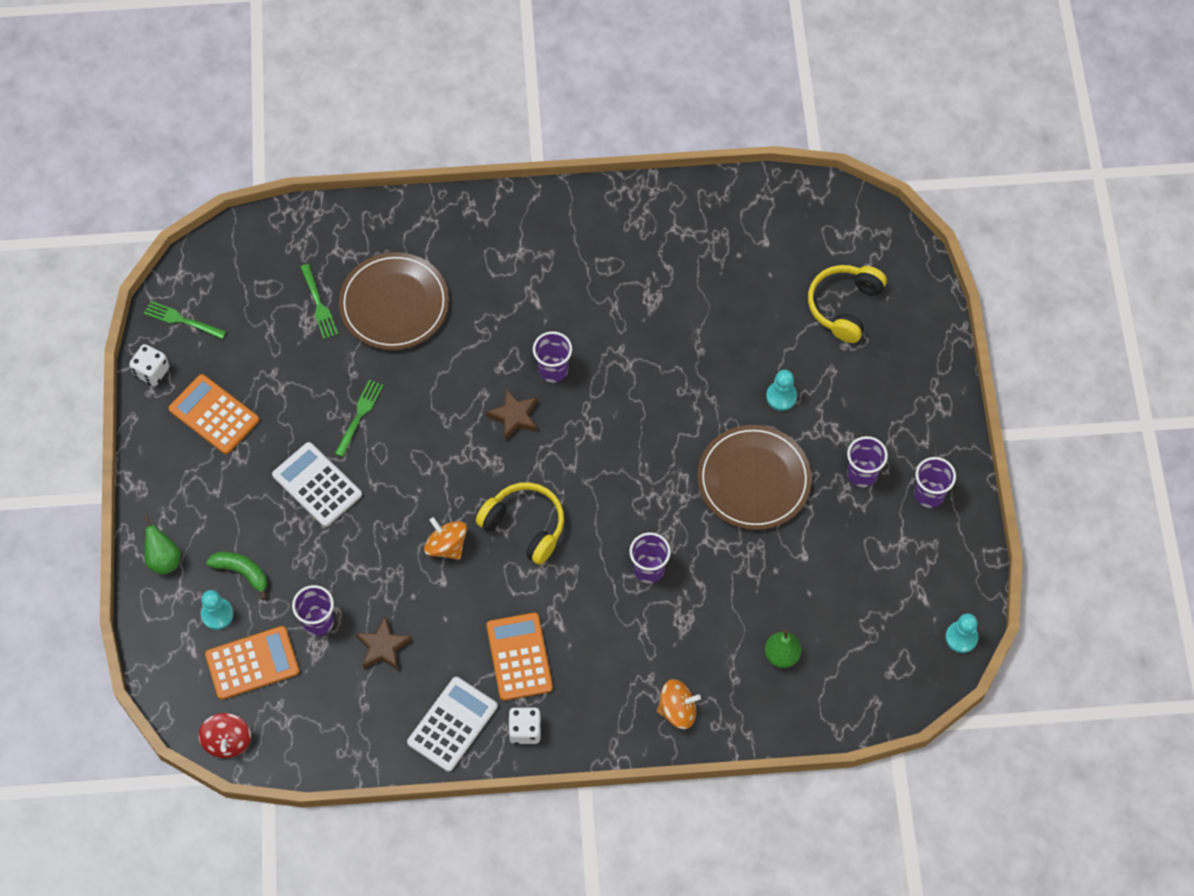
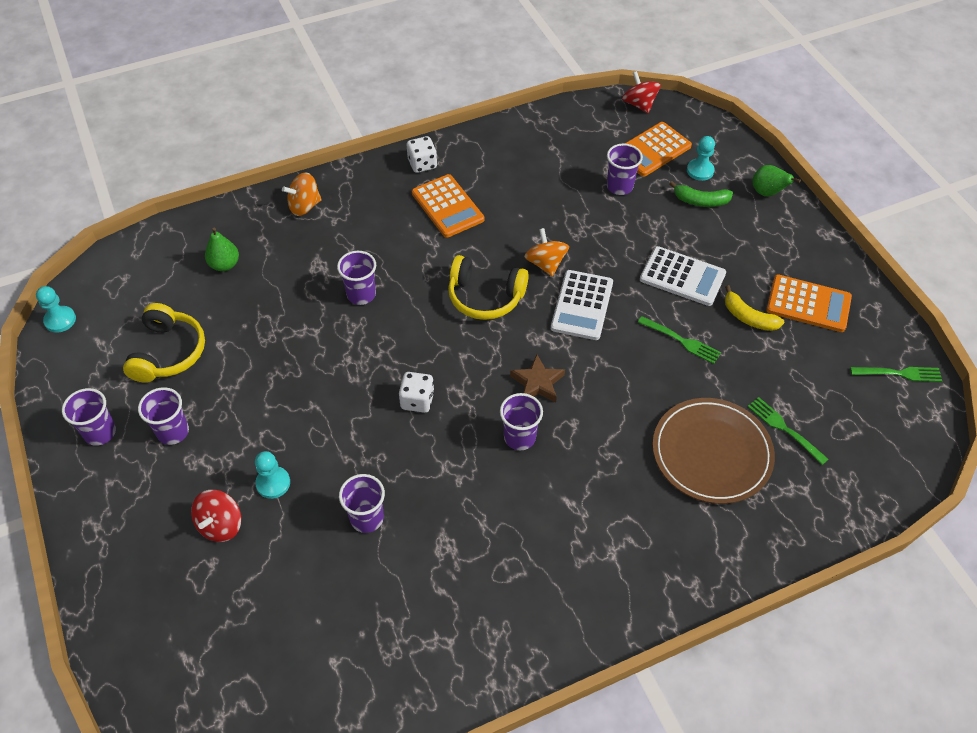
camera: 160 degrees right, 10 degrees down
white dice [129,344,169,386] -> white dice moved to [398,372,435,413]
green fork [335,380,384,457] -> green fork turned 60 degrees counterclockwise [638,316,721,364]
brown star [355,617,412,671] -> none
white calculator [407,677,498,772] -> white calculator moved to [551,270,613,340]
orange spinning top [424,517,467,560] -> orange spinning top turned 135 degrees counterclockwise [524,228,569,276]
brown plate [697,425,812,530] -> none
yellow headphones [808,265,887,343] -> yellow headphones moved to [123,303,205,383]
none -> red spinning top [191,490,241,542]
none -> purple cup [339,474,385,533]
none -> yellow banana [725,285,785,331]

